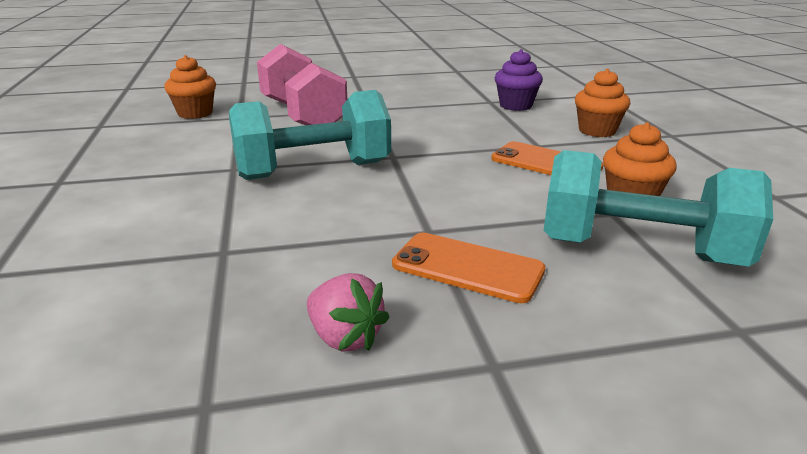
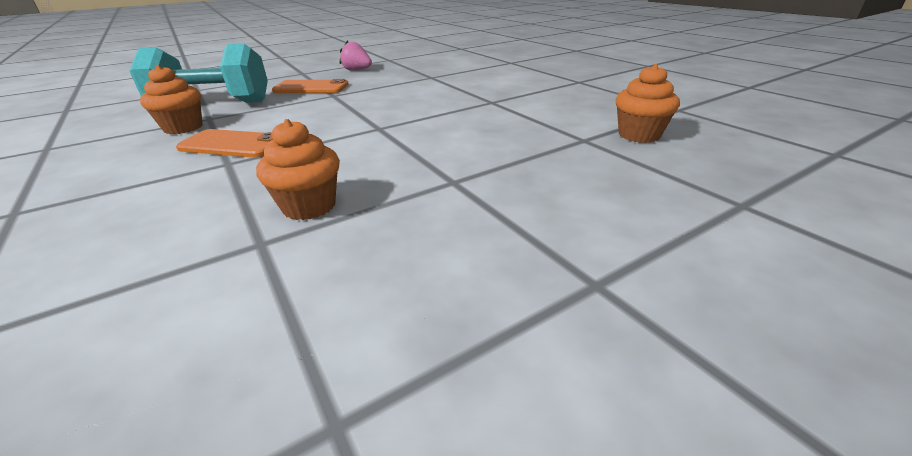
camera: 160 degrees right, 5 degrees up
turquoise dumbbell [229,90,391,180] -> none
pink dumbbell [257,44,347,125] -> none
purple cupcake [495,49,543,111] -> none
orange cupcake [575,69,630,137] -> orange cupcake moved to [256,119,340,220]

